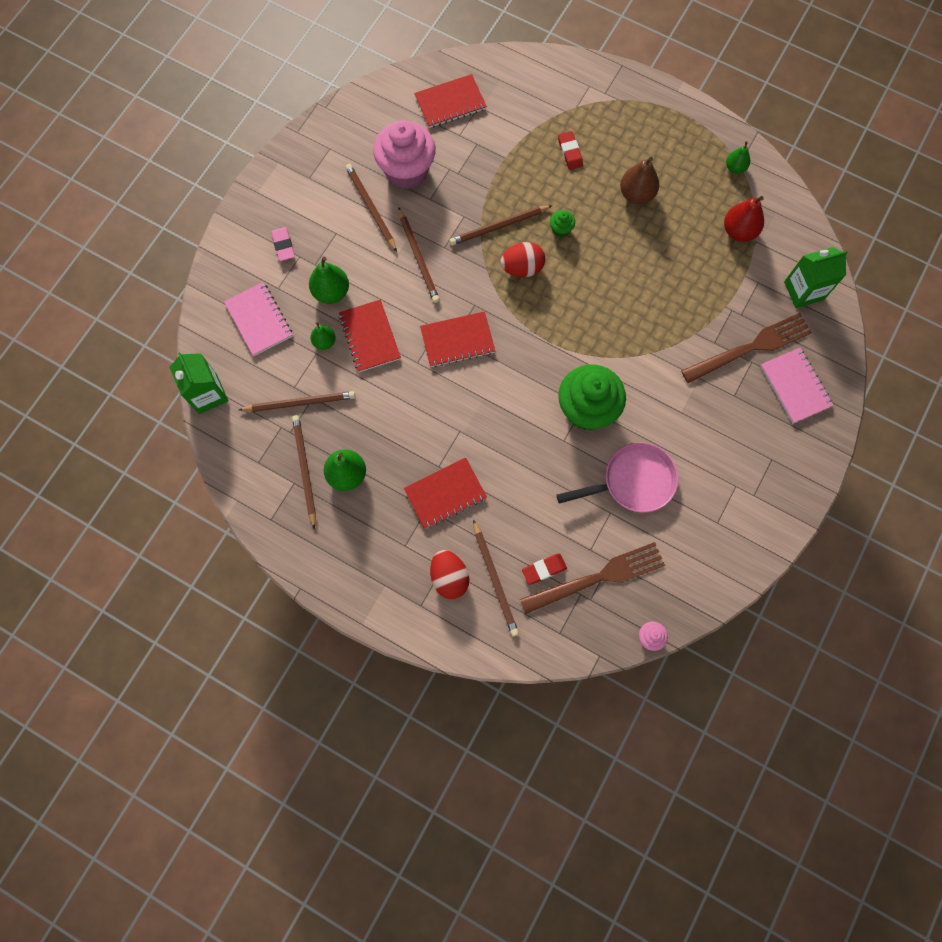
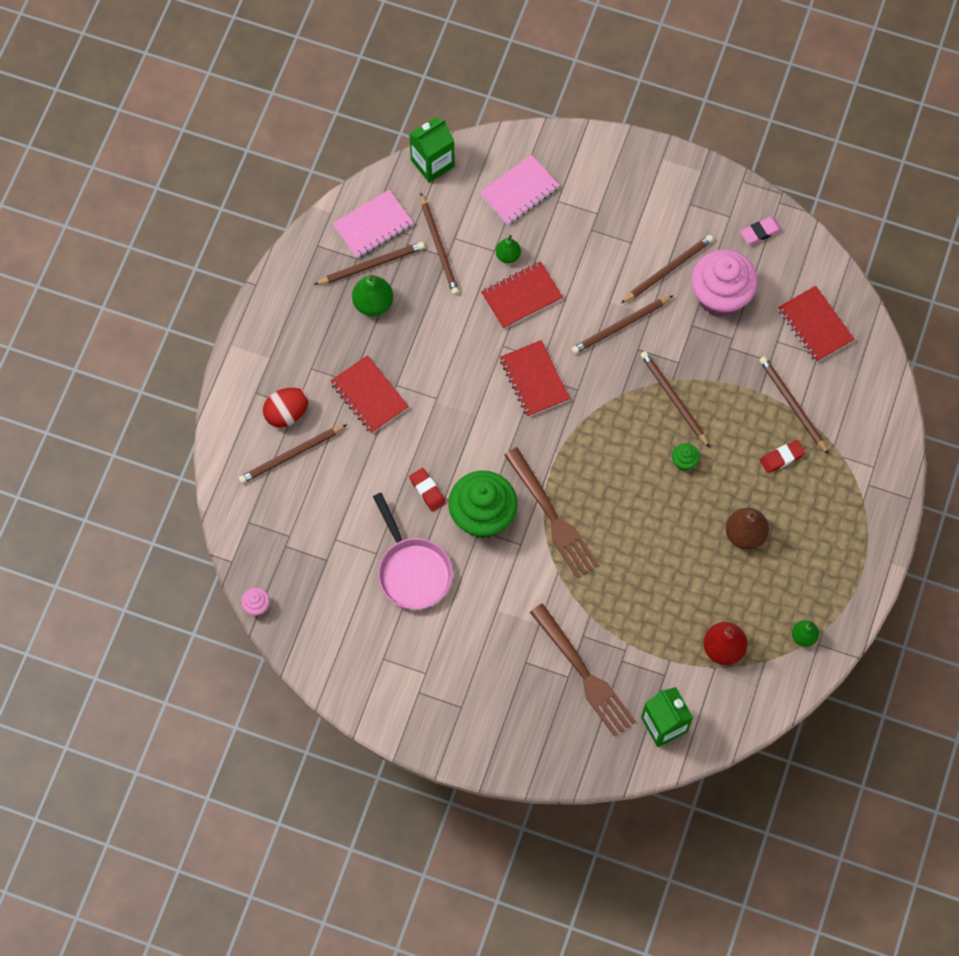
camera: 80 degrees right, 5 degrees down
pink eraser [271,227,295,261] -> pink eraser moved to [740,217,782,245]
green pear [309,257,349,304] -> none
red egg [500,242,545,277] -> none
brown fork [520,542,665,614] -> brown fork moved to [504,447,599,578]
red eraser [522,554,567,585] -> red eraser moved to [409,468,446,512]
pink notebook [761,348,834,424] -> pink notebook moved to [332,190,414,258]
none -> brown pencil [759,356,829,455]

